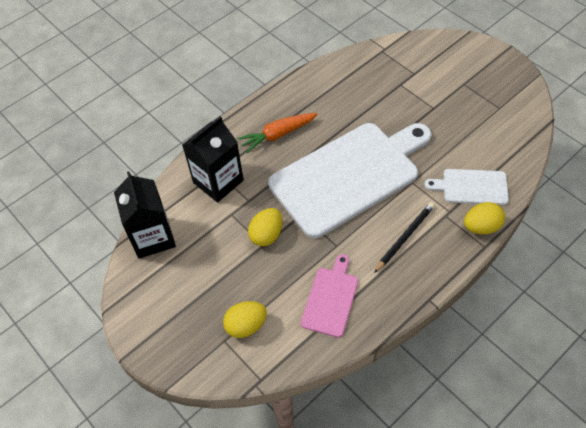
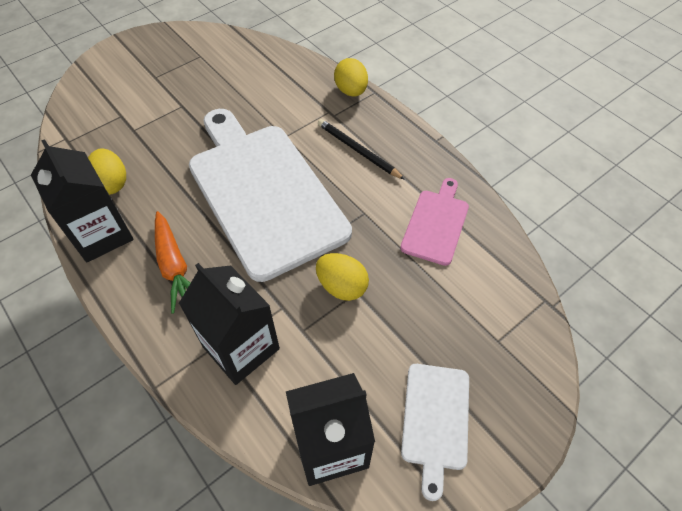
camera: 90 degrees left, 0 degrees up
yellow egg [223,301,267,338] -> yellow egg moved to [88,149,126,195]
pink cutting board [301,254,358,337] -> pink cutting board turned 90 degrees clockwise [400,178,469,266]
white cutting board [424,169,509,205] -> white cutting board moved to [401,364,469,501]
none -> black carton [31,139,134,262]

